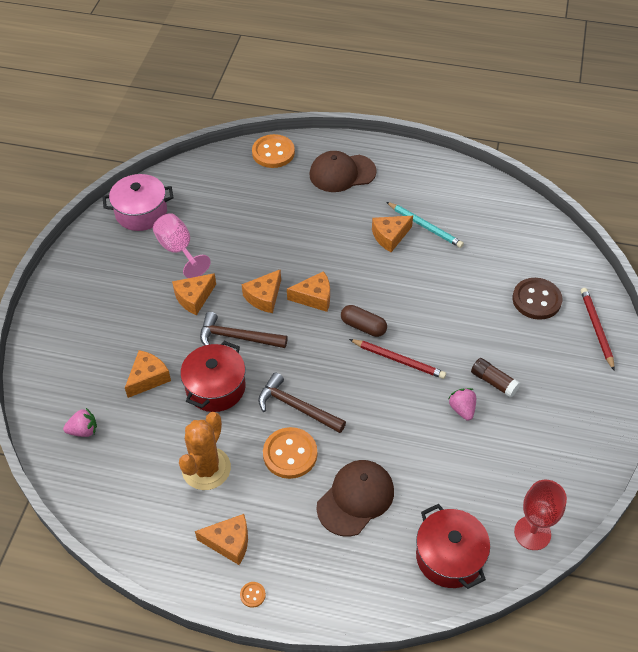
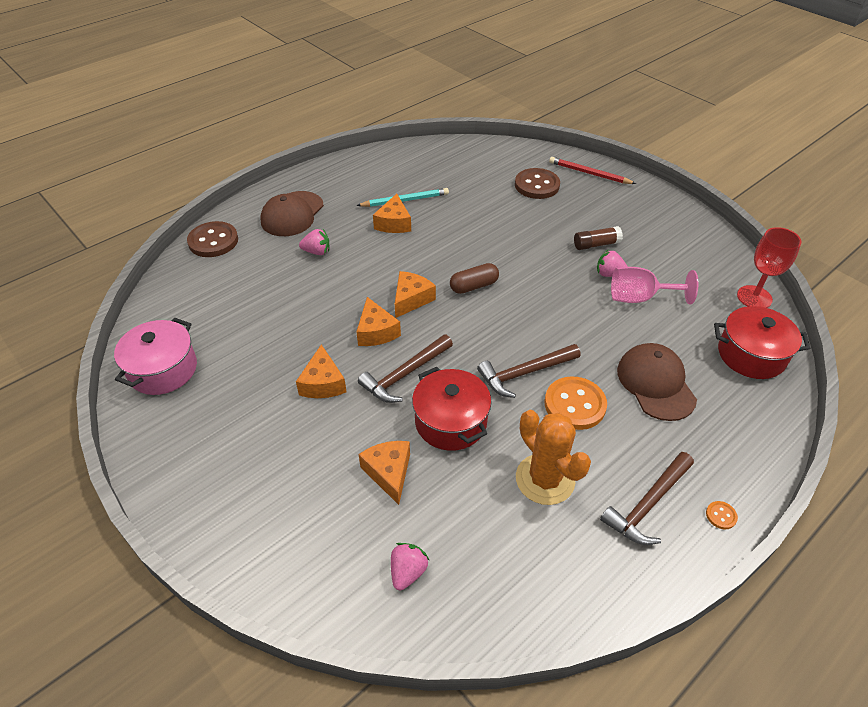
camera: 55 degrees left, 5 degrees down
pink goblet [153,213,211,278] -> pink goblet moved to [611,267,698,304]
orange cheese [195,514,248,565] -> brown hammer [600,452,694,545]
orange button [252,134,295,168] -> brown button [187,221,238,257]
red pencil [349,339,446,379] -> none
none -> pink strawberry [299,229,330,255]

